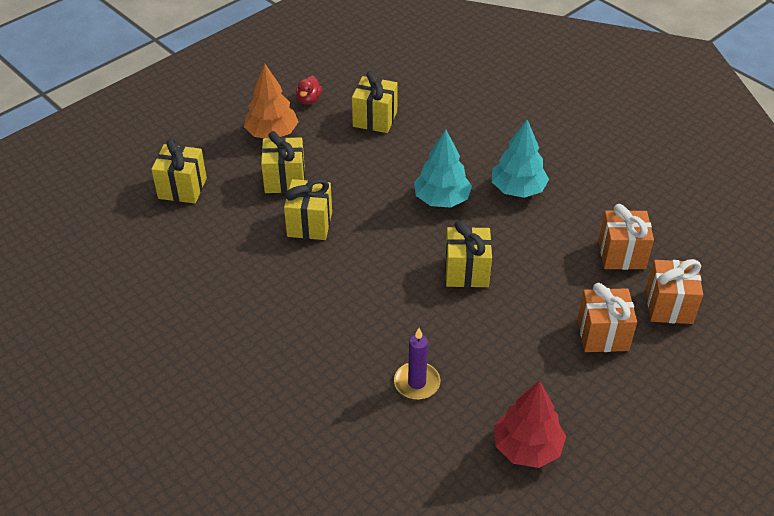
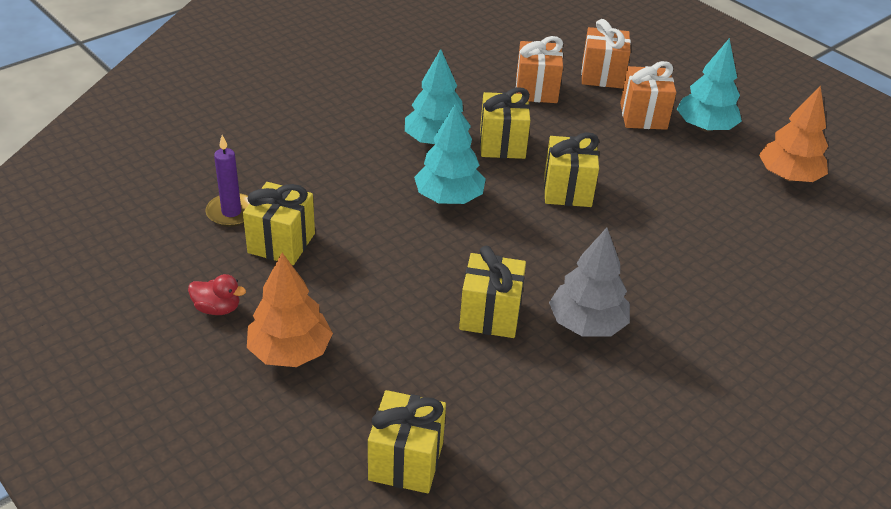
camera: 90 degrees left, 5 degrees down
yellow gift [261,131,305,193] -> yellow gift moved to [480,87,530,159]
purple candle [394,328,440,400] -> purple candle moved to [206,135,250,227]
red tree [494,381,566,468] -> orange tree [759,86,828,182]
none -> grey tree [549,228,630,337]
none -> turquoise tree [677,38,742,132]

